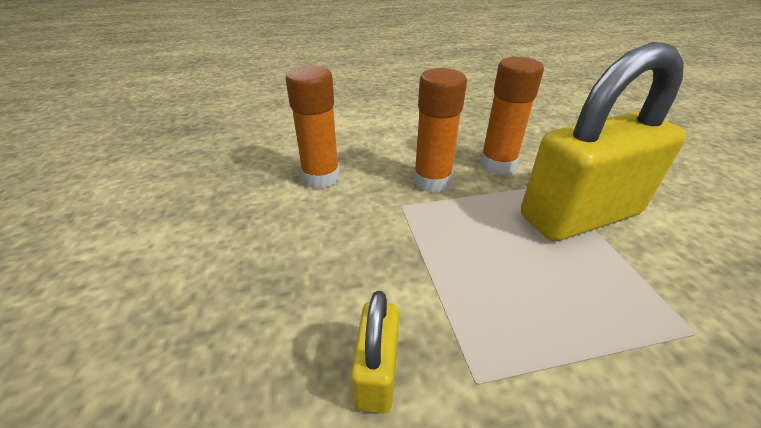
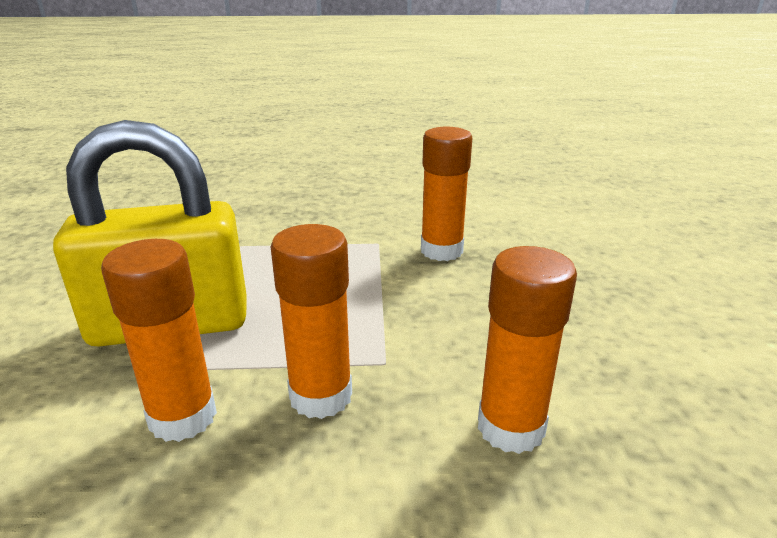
camera: 170 degrees left, 10 degrees down
yellow padlock [351,291,399,414] -> orange glue stick [421,127,472,261]

